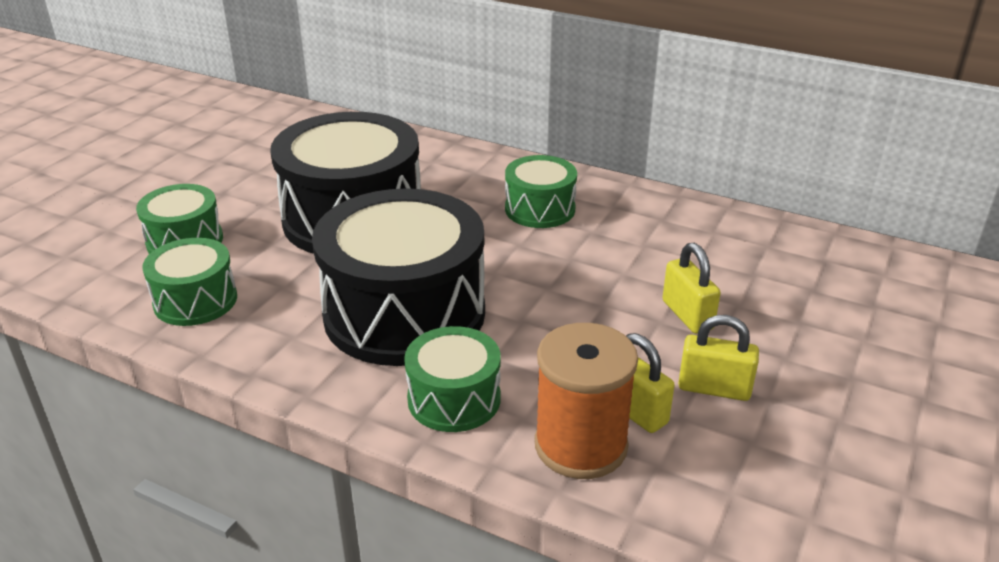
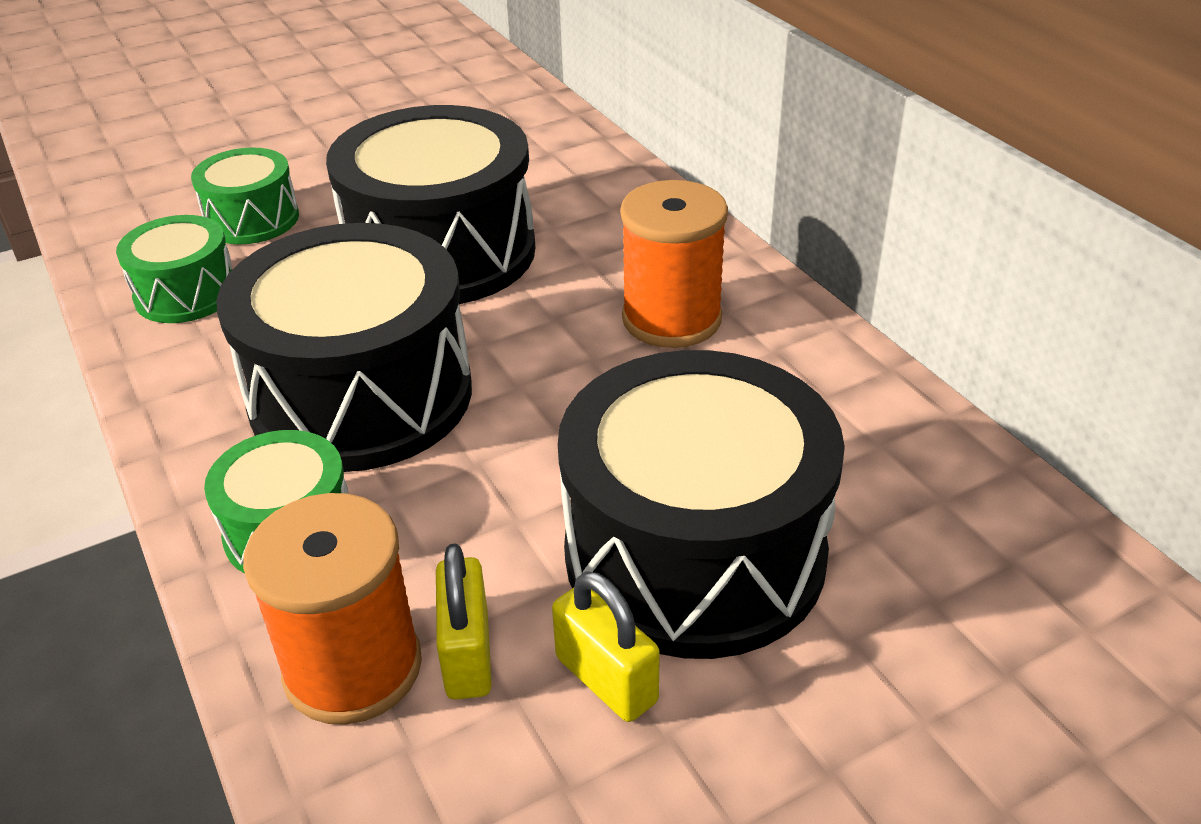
camera: 35 degrees right, 5 degrees up
green drum [505,155,577,228] -> orange spool [620,180,728,348]
yellow padlock [663,243,721,334] -> black drum [558,350,845,659]

